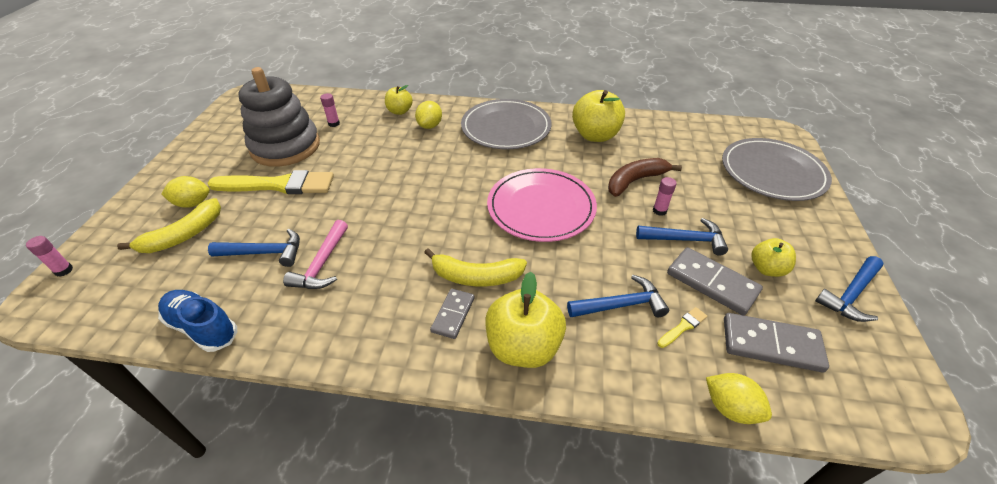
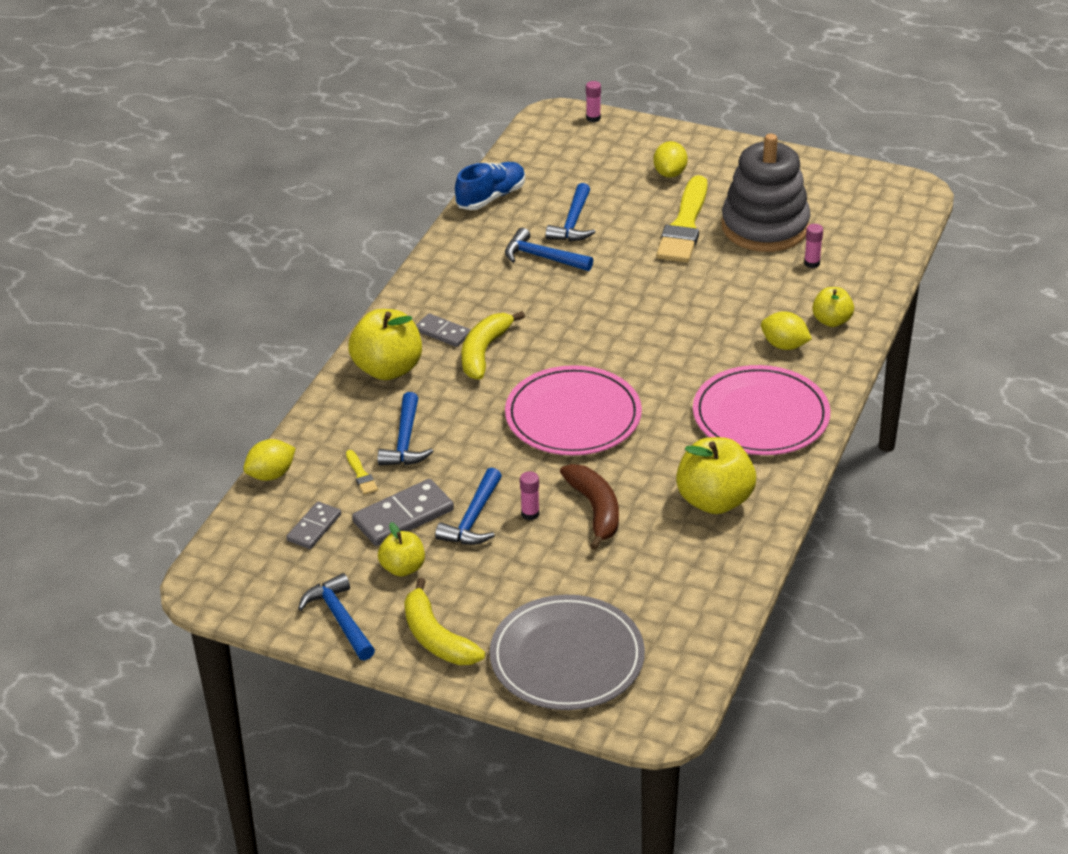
camera: 105 degrees right, 5 degrees down
yellow banana [117,198,221,253] -> yellow banana moved to [404,578,485,665]
pink hammer [283,220,348,289] -> blue hammer [505,228,593,271]
grey plate [461,99,552,150] -> pink plate [693,365,830,455]
grey domino [724,313,829,373] -> grey domino [286,501,341,549], size x0.62

